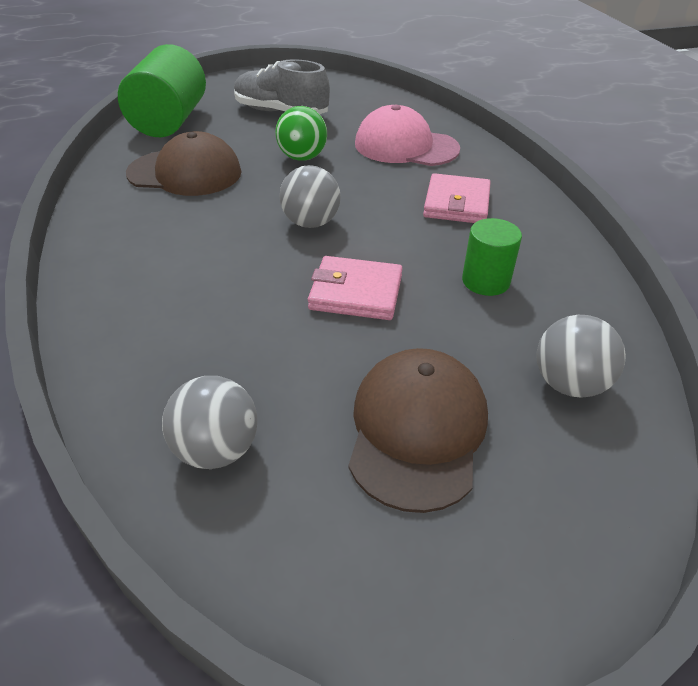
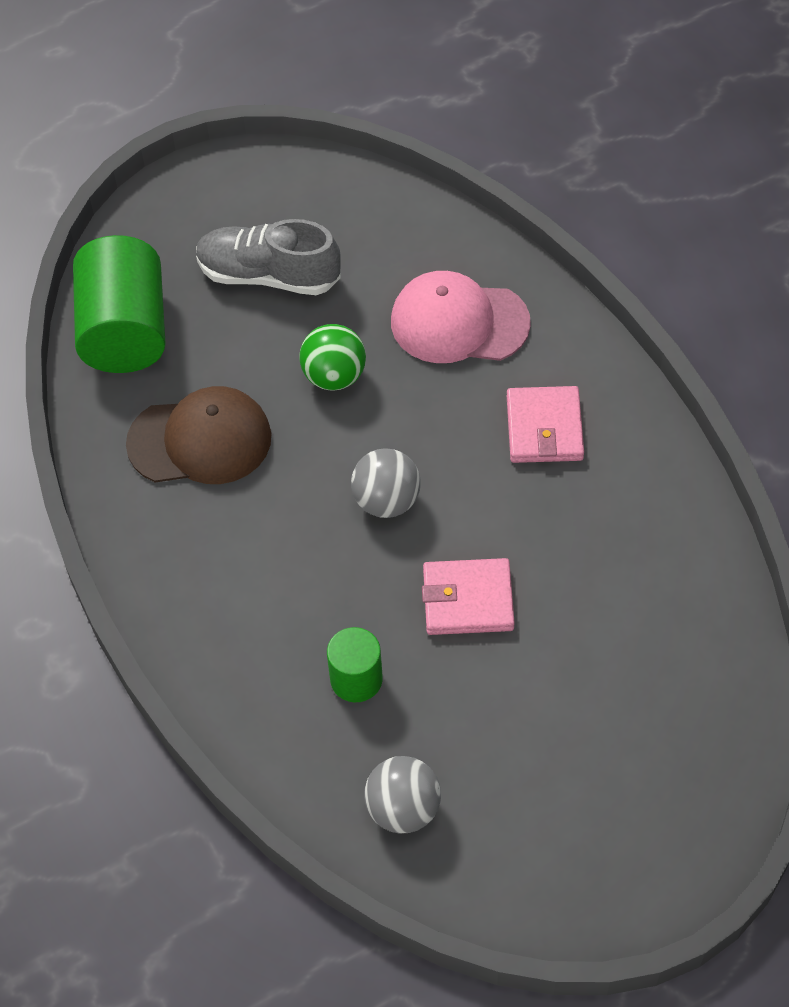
camera: 10 degrees left, 15 degrees up
brown cap [349,348,488,513] -> none
green cylinder [462,218,522,296] -> green cylinder moved to [327,627,383,702]
grey ball [537,315,626,398] -> none

